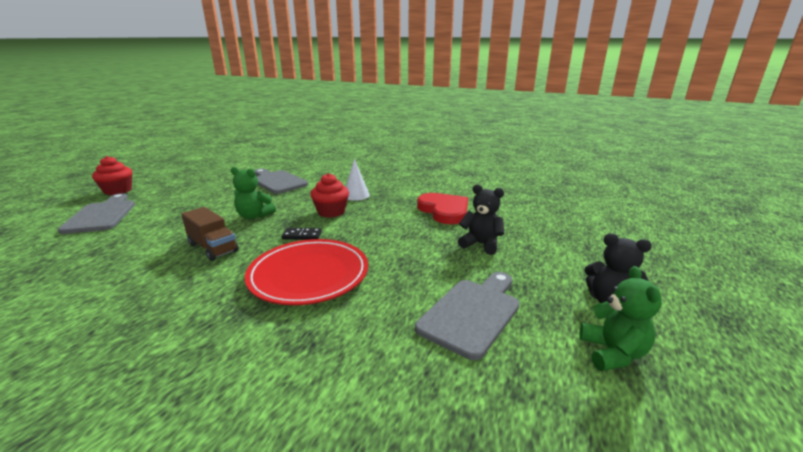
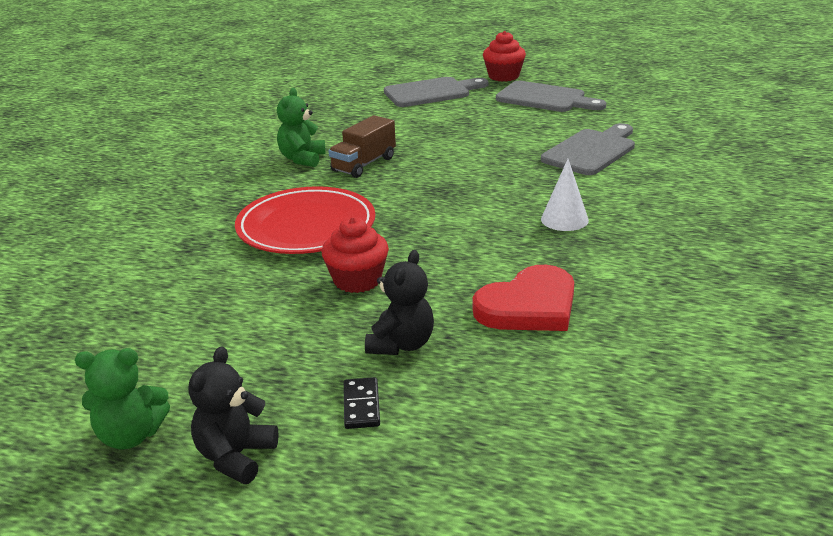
camera: 85 degrees right, 5 degrees up
green teddy bear [231,167,276,219] -> green teddy bear moved to [277,88,326,167]
black domino [281,228,322,240] -> black domino moved to [344,377,380,429]
red cupcake [310,173,349,218] -> red cupcake moved to [322,217,389,293]
grey cutting board [415,272,520,360] -> grey cutting board moved to [496,81,606,112]

